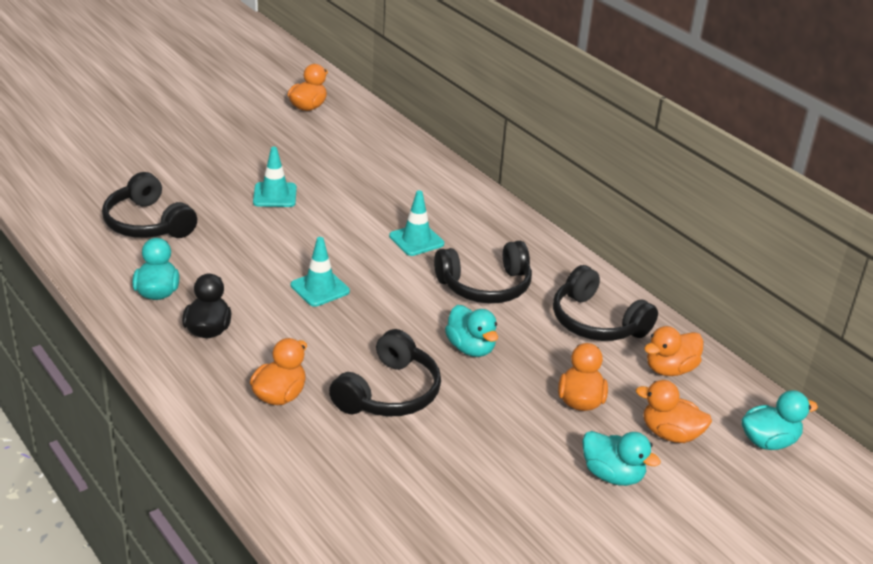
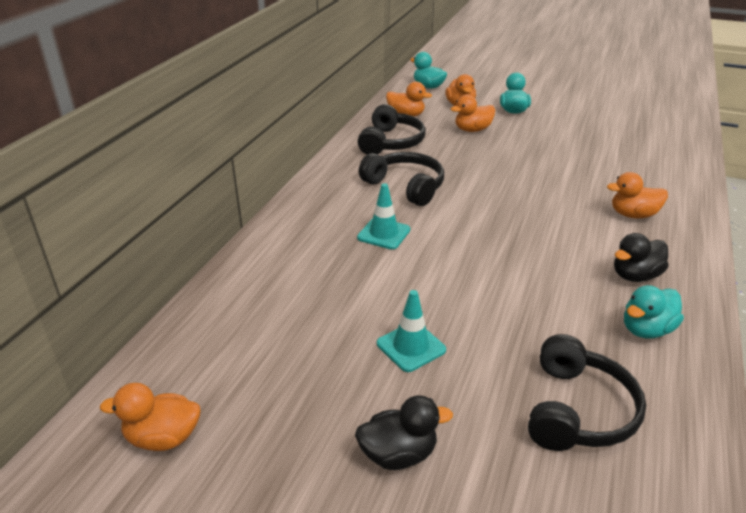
camera: 120 degrees left, 0 degrees up
turquoise traffic cone [291,237,350,307] -> none
black headphones [329,329,441,417] -> none
turquoise duck [445,305,498,357] -> none
none -> black duck [355,396,453,470]

